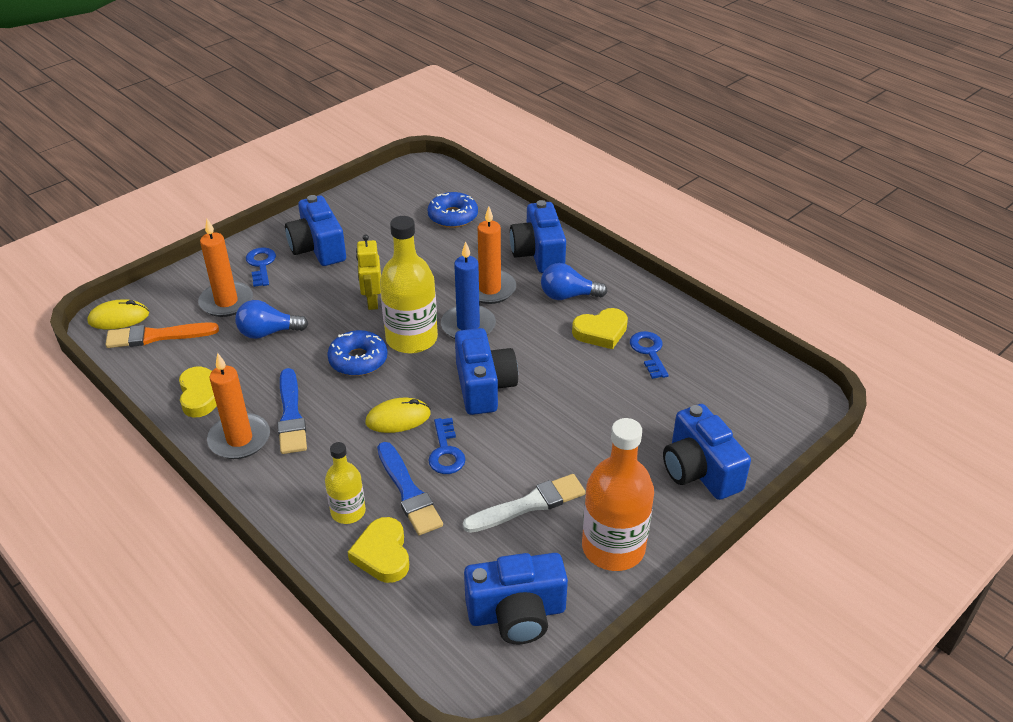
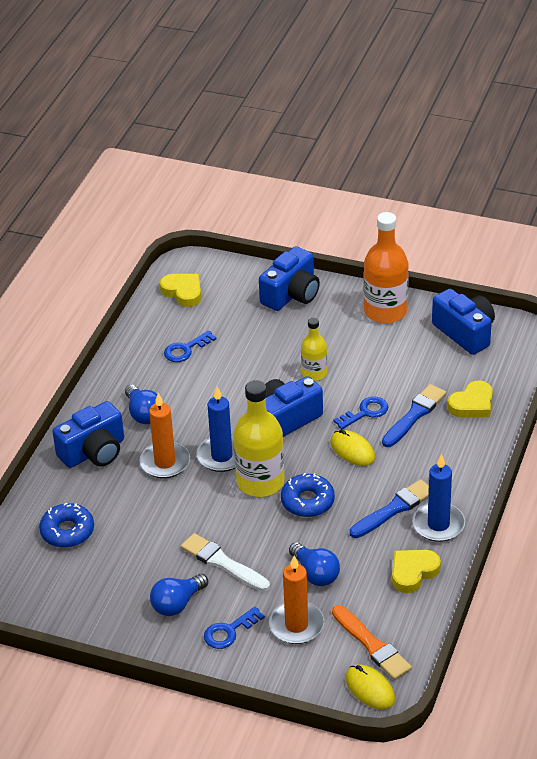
camera: 115 degrees left, 0 degrees up
orange candle [207,352,270,459] -> blue candle [412,454,465,542]
blue camera [285,195,346,266] -> blue light bulb [150,574,208,616]
yellow bottle [325,442,366,524] -> yellow bottle moved to [301,318,327,381]
yellow robot [356,234,381,310] -> none
white brush [463,474,586,533] -> white brush moved to [181,533,270,591]
yellow heart [572,308,628,349] -> yellow heart moved to [160,274,201,307]

